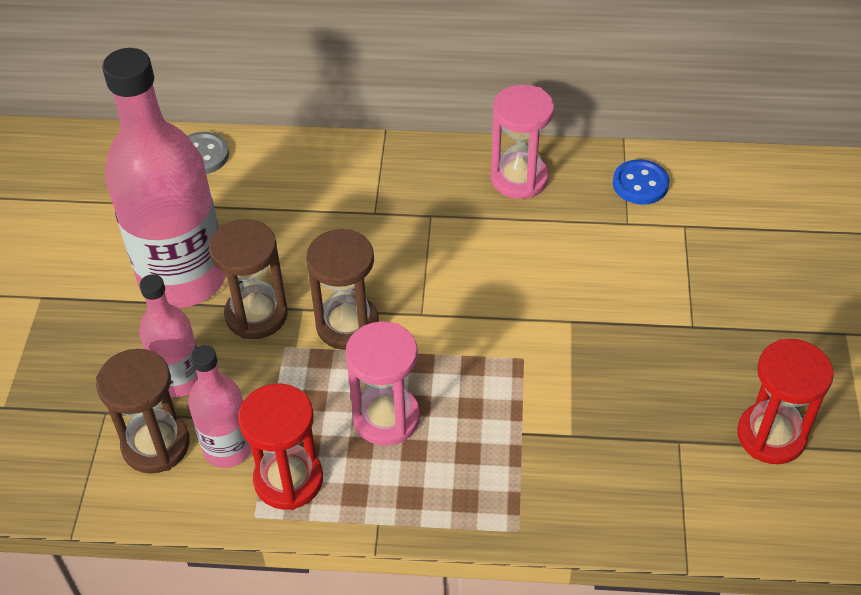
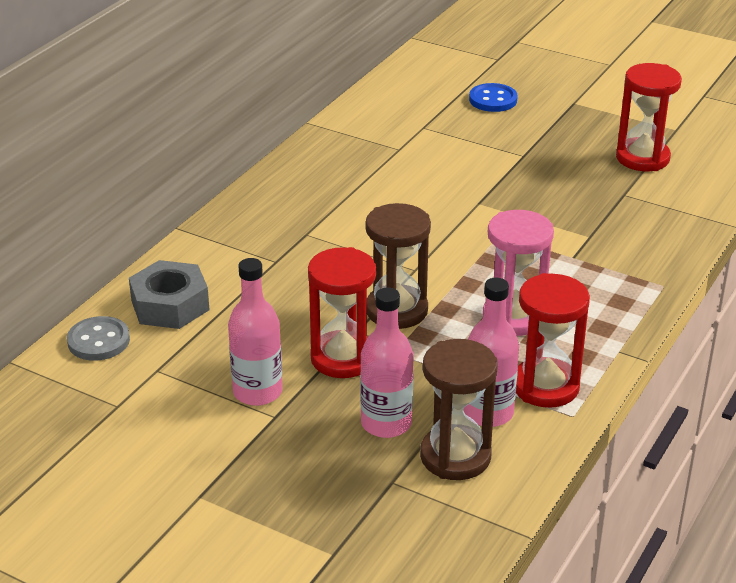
camera: 65 degrees left, 15 degrees down
pink bottle [102,48,226,308] -> pink bottle [228,258,283,406], size x0.51
brown hourglass [209,219,288,339] -> red hourglass [308,247,376,378]
pink hourglass [491,85,554,199] -> none
blue button [613,159,669,205] -> blue button moved to [469,83,518,112]
none -> grey nut [129,260,210,329]

